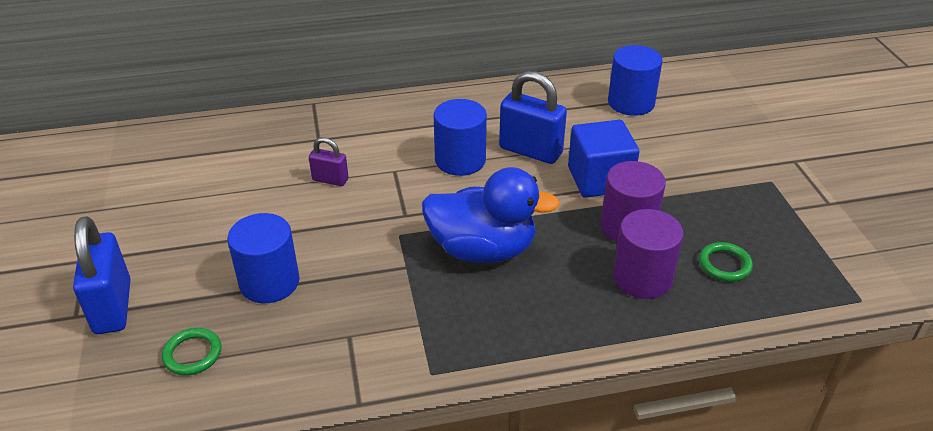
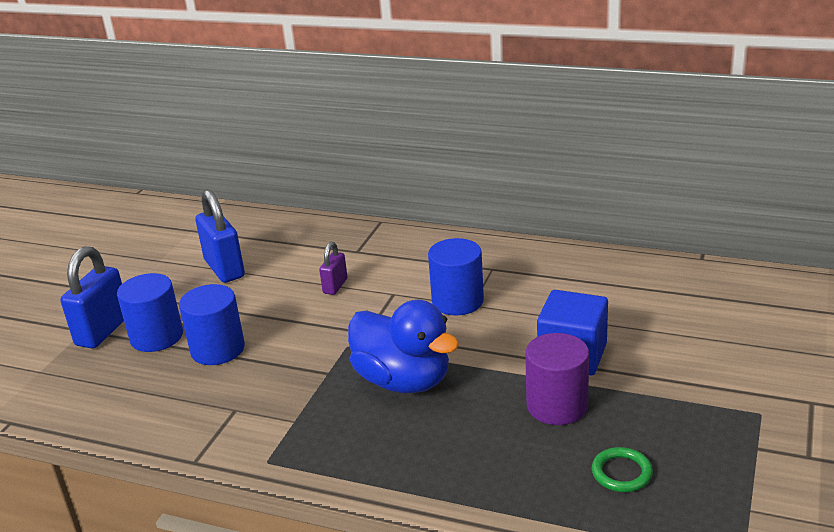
camera: 35 degrees right, 10 degrees down
green ring [162,328,221,375] -> none
purple padlock [309,137,348,186] -> purple padlock turned 60 degrees clockwise [319,242,347,295]
blue padlock [499,71,567,164] -> blue padlock moved to [195,189,245,283]
blue cylinder [608,45,662,116] -> blue cylinder moved to [117,273,183,352]
purple cylinder [613,209,684,299] -> none

